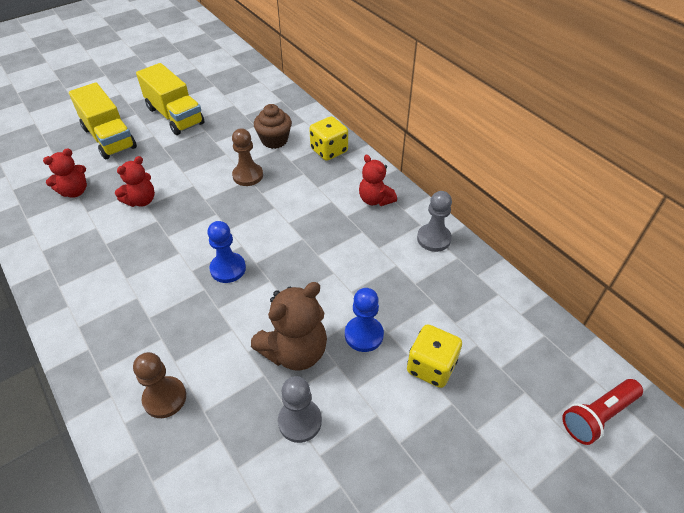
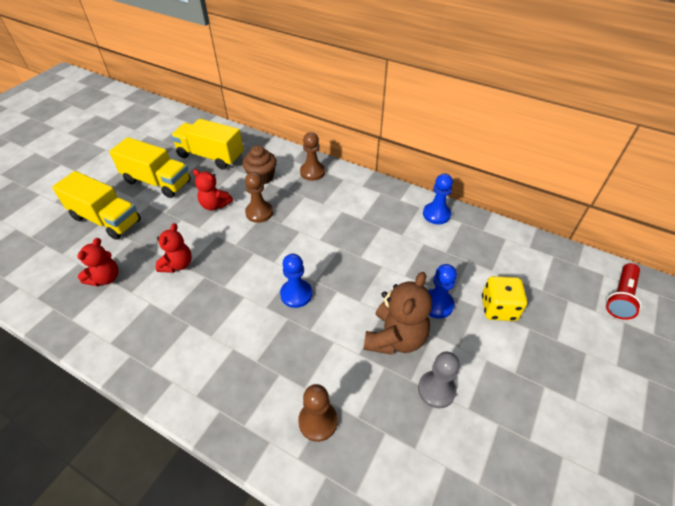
camera: 25 degrees left, 0 degrees up
yellow dice [309,116,348,161] -> brown pawn [300,132,325,181]
red teddy bear [359,155,397,206] -> red teddy bear moved to [193,169,233,211]
grey pawn [417,191,452,252] -> blue pawn [423,174,453,224]
none -> yellow truck [171,119,243,170]

